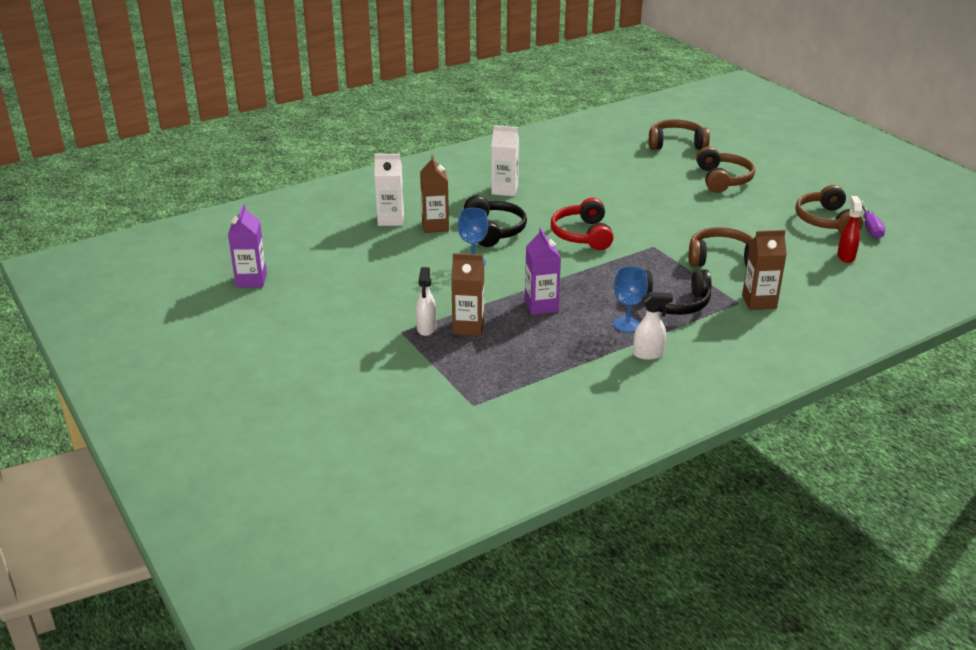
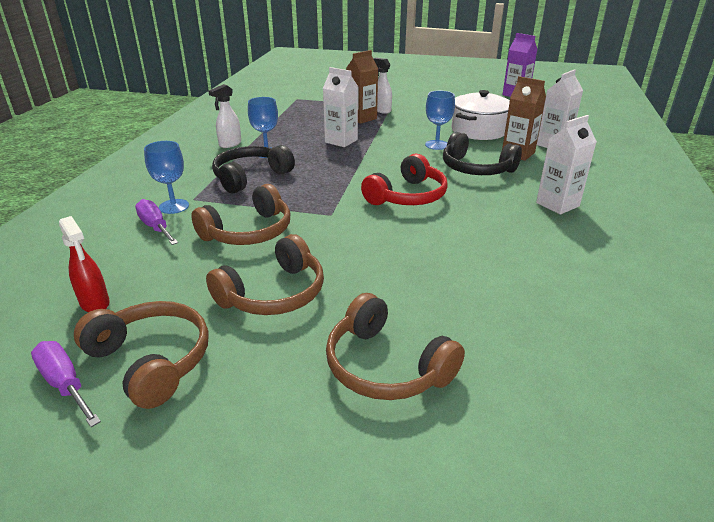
camera: 135 degrees right, 0 degrees up
purple carton [525,228,561,315] -> white carton [323,67,358,147]
red headphones [551,198,614,250] -> red headphones turned 90 degrees clockwise [361,153,448,205]
brown headphones [649,119,710,150] -> brown headphones moved to [206,234,324,315]
brown carton [742,230,787,310] -> blue goblet [144,141,189,214]
none -> purple screwdriver [135,199,178,245]
none -> white pot [452,90,510,140]

